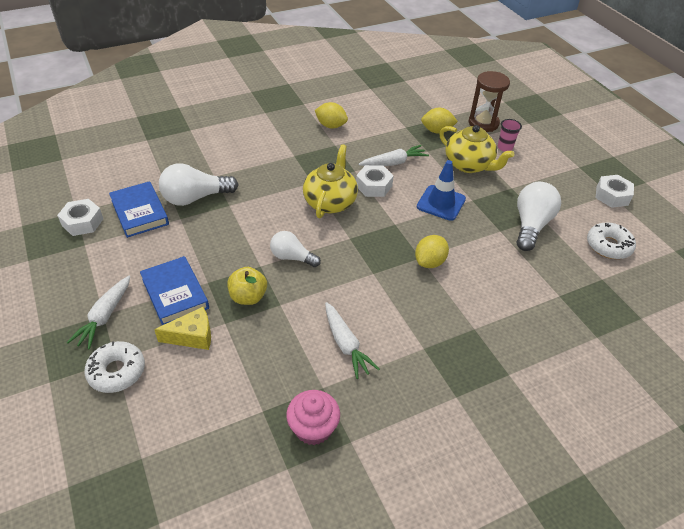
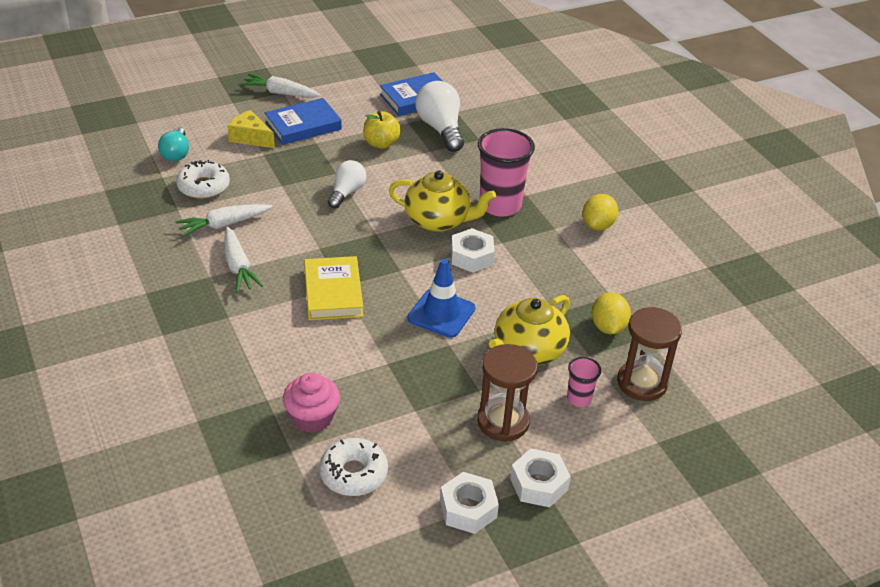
camera: 90 degrees right, 5 degrees down
white nut [57,199,103,236] -> white nut moved to [510,449,571,507]
white donut [84,341,145,393] -> white donut moved to [176,160,230,199]
yellow cheese [154,307,211,350] -> yellow cheese turned 135 degrees clockwise [227,110,275,148]
yellow apple [227,267,267,305] -> yellow apple moved to [363,111,401,149]
pink cupcake [286,390,340,445] -> pink cupcake moved to [283,372,340,433]
white carrot [358,145,429,166] -> white carrot moved to [224,227,263,292]
yellow lemon [415,235,449,268] -> yellow book [304,256,363,320]
white light bulb [517,182,561,251] -> none
none -> turquoise light bulb [158,127,189,161]
none -> brown hourglass [477,344,538,442]
none -> pink cup [478,128,535,217]

